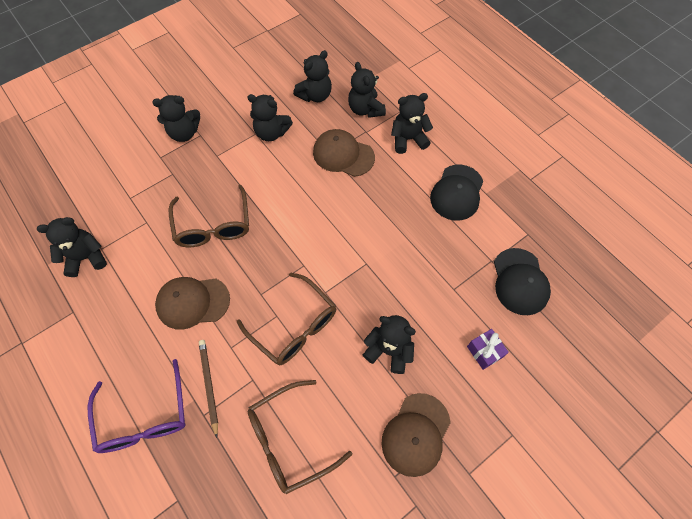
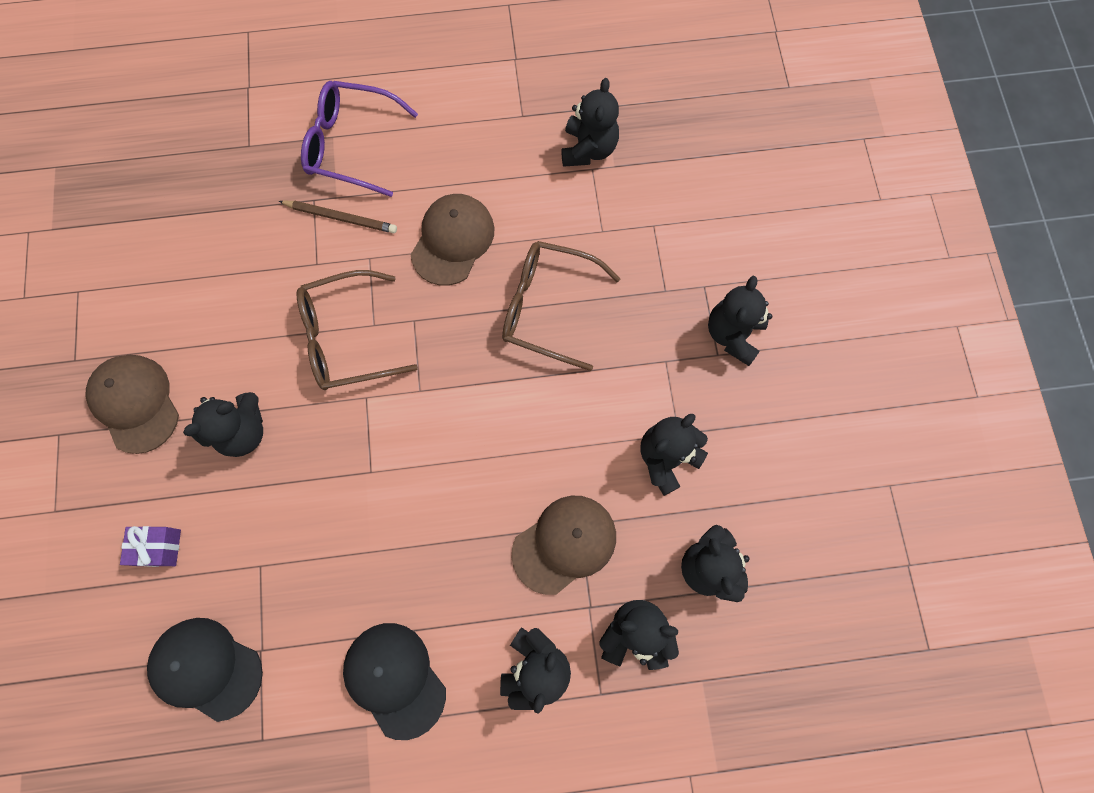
camera: 120 degrees right, 10 degrees up
brown glasses [248,380,352,494] -> none

